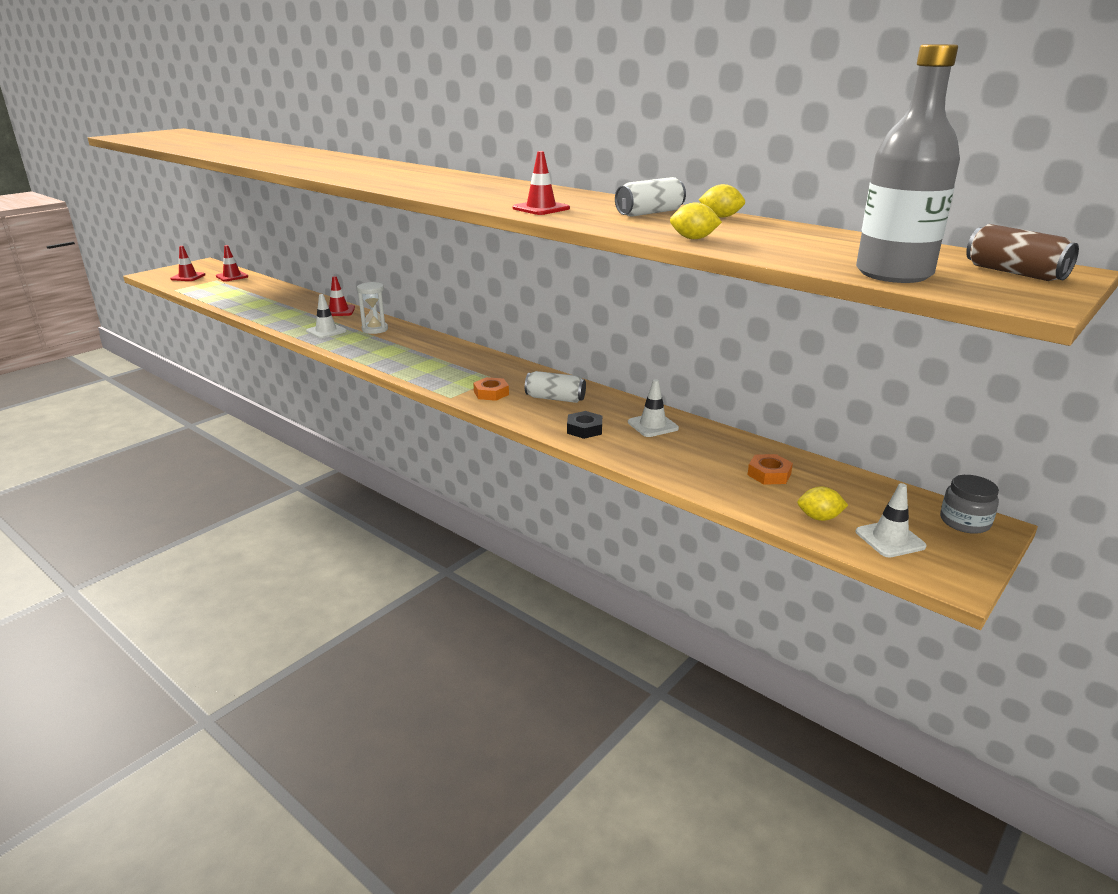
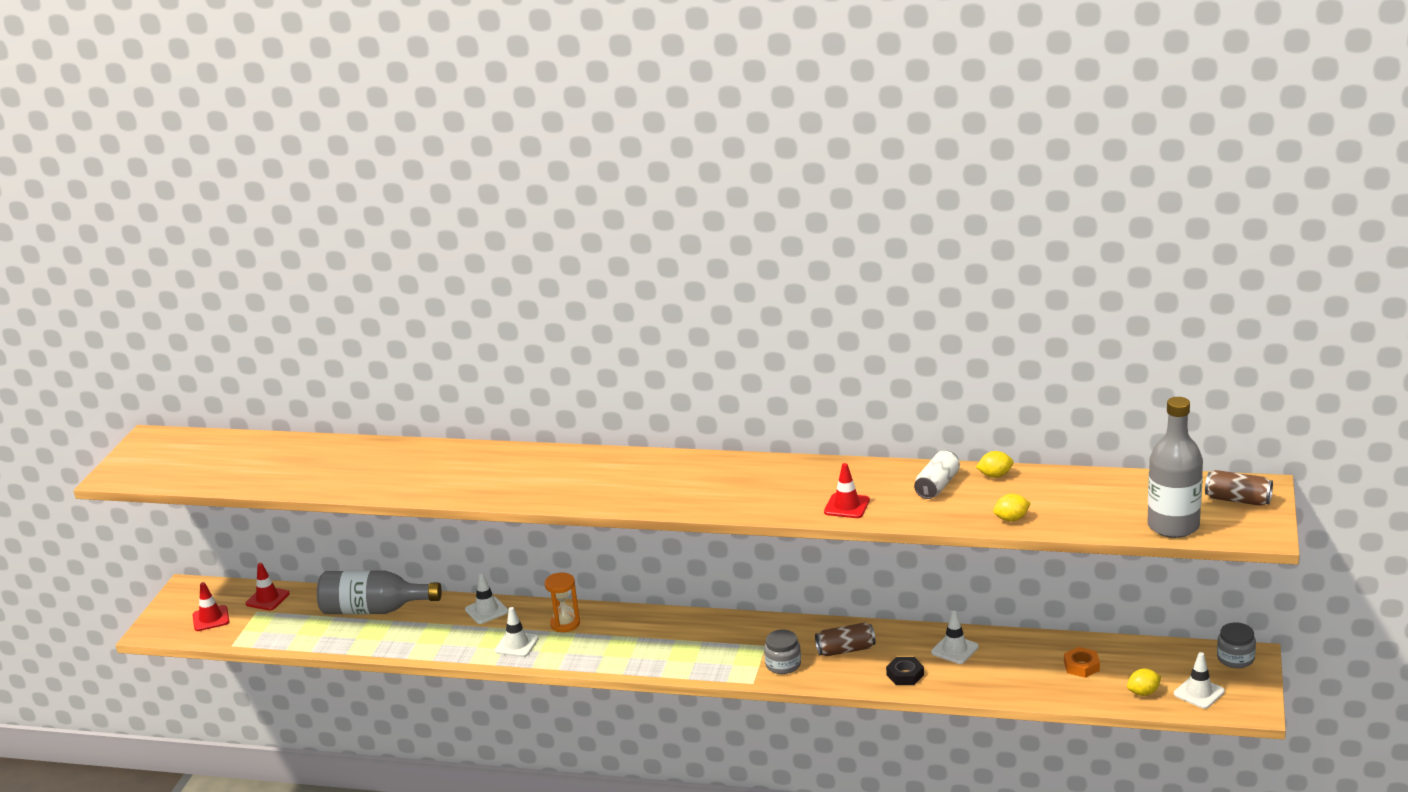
camera: 25 degrees left, 0 degrees up
red traffic cone [328,276,355,316] -> white traffic cone [465,574,508,624]
white hourglass [357,282,388,334] -> orange hourglass [544,573,580,632]
orange nut [473,377,509,401] -> grey jar [764,630,801,674]
white can [525,371,586,403] -> brown can [815,622,876,656]
none -> grey bottle [317,570,442,615]

